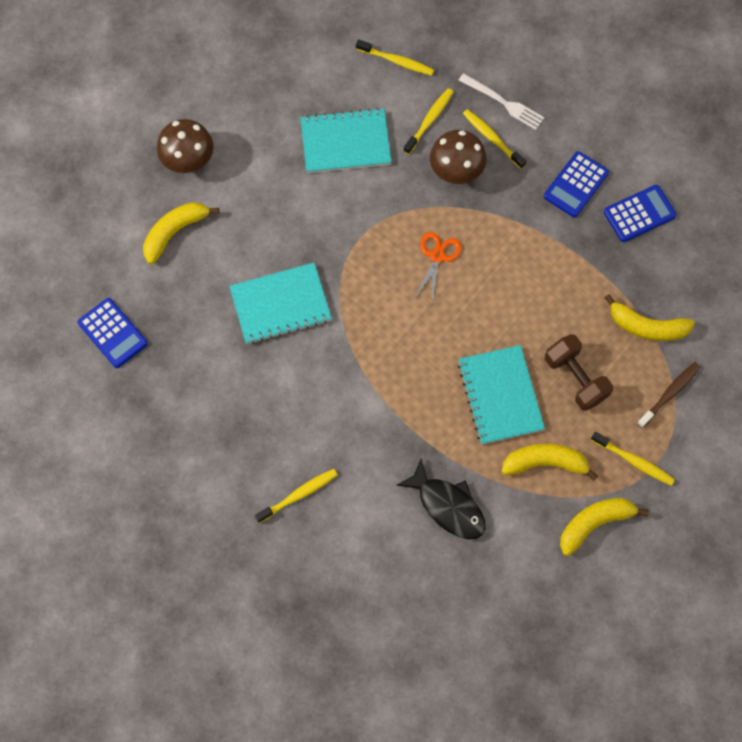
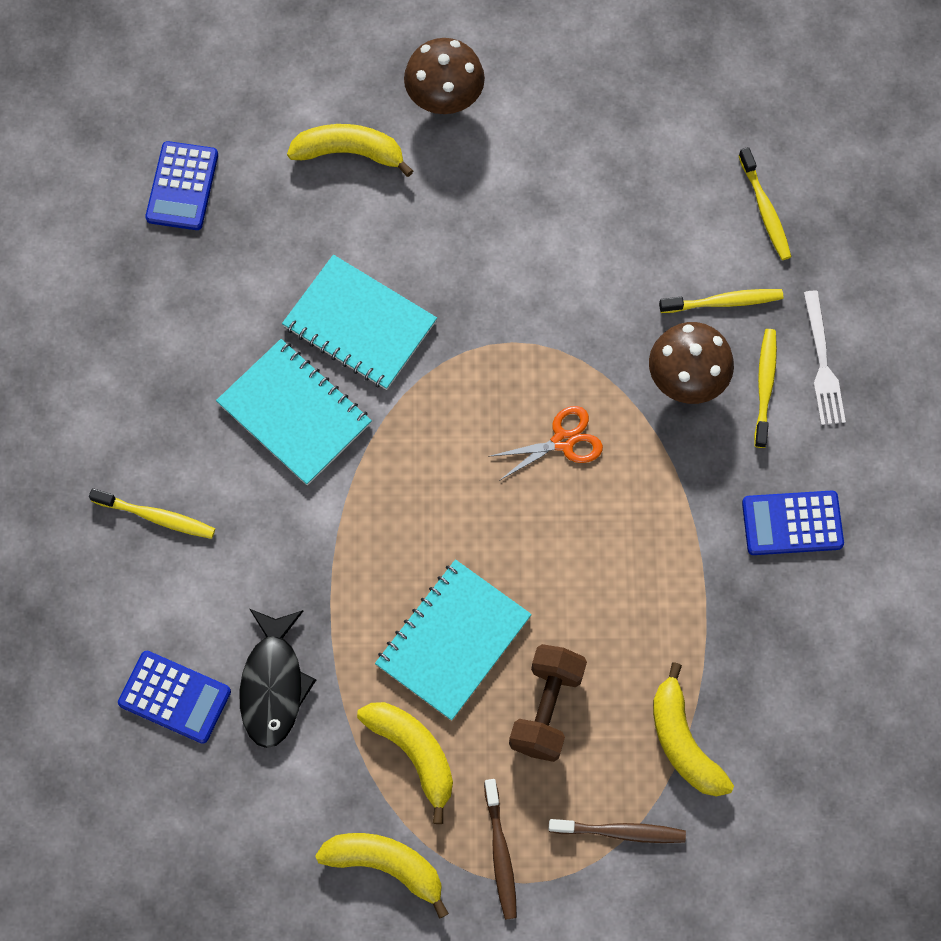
camera: 50 degrees right, 0 degrees up
turquoise notebook [300,108,392,173] -> turquoise notebook moved to [216,339,372,486]
yellow toothbrush [591,432,675,486] -> brown toothbrush [484,779,517,920]
blue calculator [604,185,677,242] -> blue calculator moved to [118,651,231,744]

